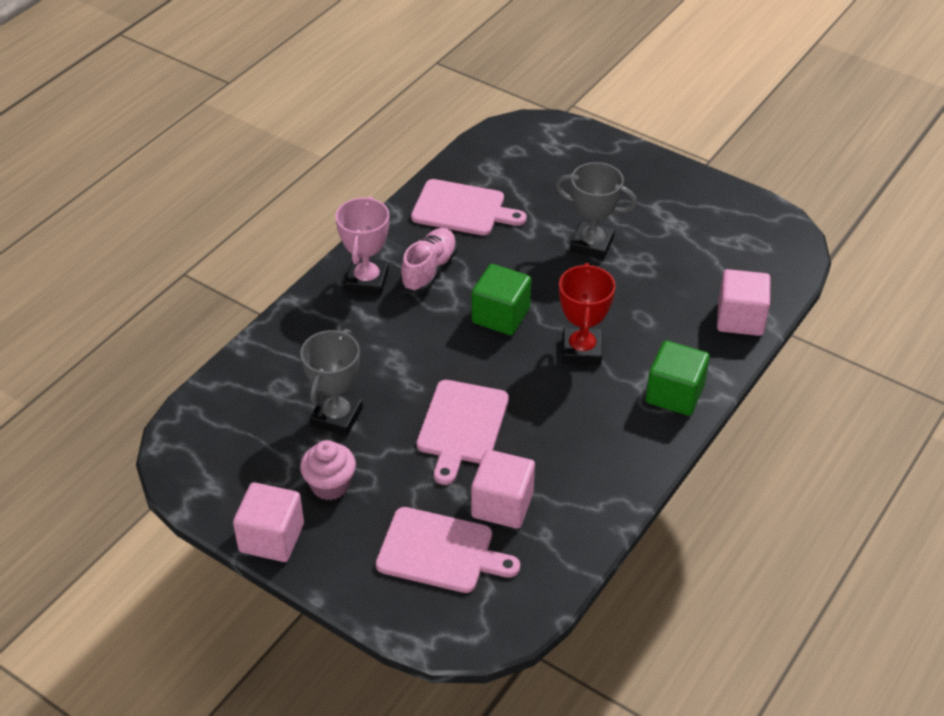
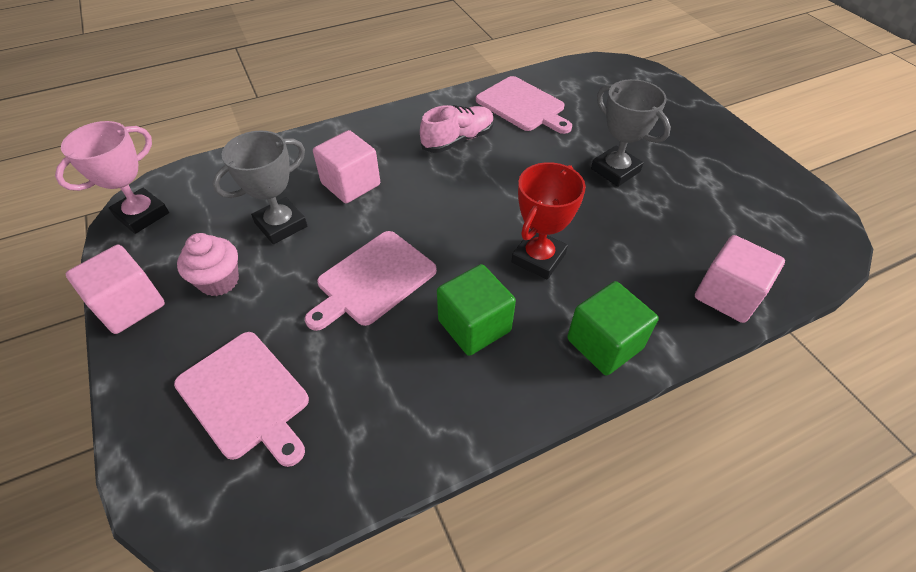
camera: 30 degrees right, 5 degrees up
pink trophy [335,196,389,295] -> pink trophy moved to [55,121,169,234]
pink cube [471,450,535,529] -> pink cube moved to [313,130,380,203]
green cube [472,264,531,335] -> green cube moved to [437,264,516,356]

